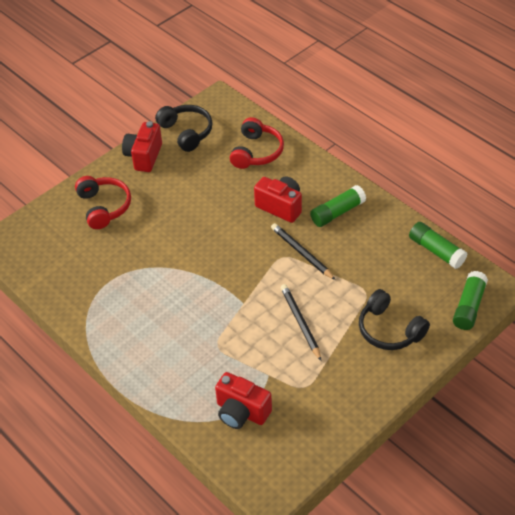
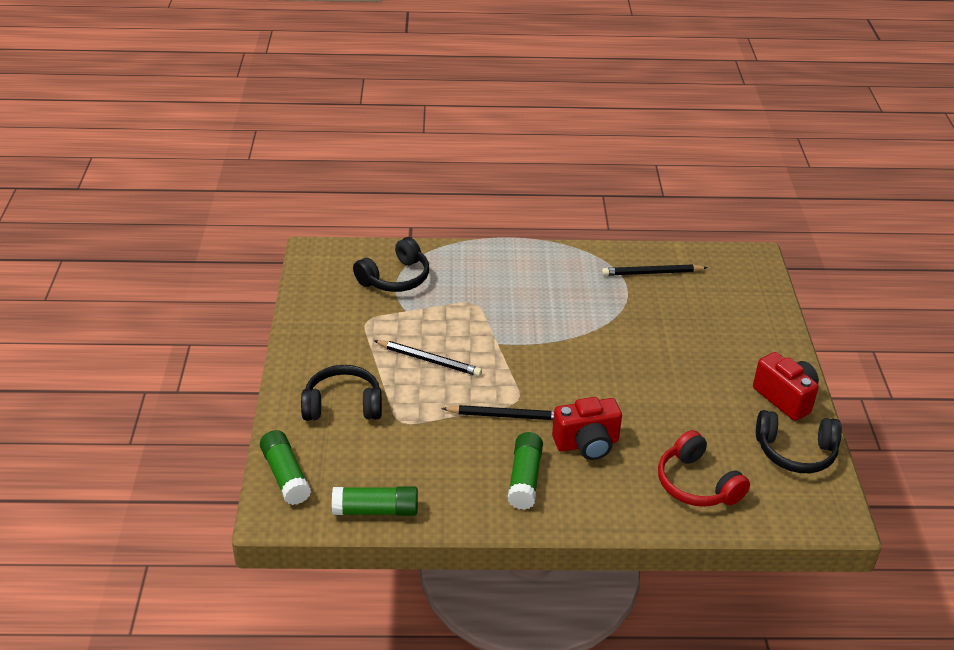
camera: 130 degrees right, 10 degrees down
red headphones [75,176,131,229] -> none
red camera [215,372,272,429] -> black headphones [353,237,429,292]
none -> black pencil [602,265,708,276]

